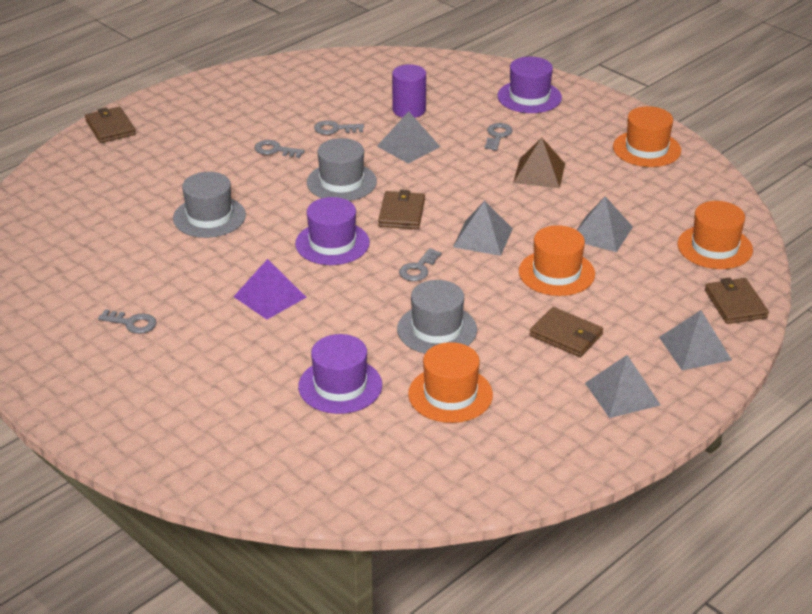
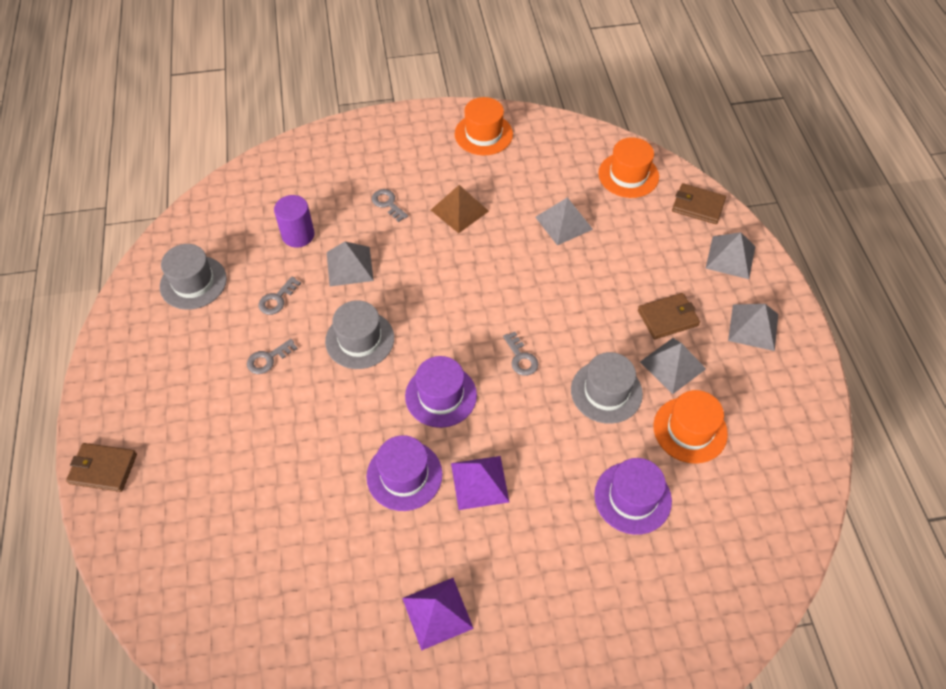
camera: 55 degrees left, 20 degrees up
grey key [98,309,156,334] -> purple pyramid [402,578,474,651]
grey hat [173,172,246,238] -> grey hat moved to [160,244,227,310]
brown wallet [378,190,425,229] -> none
grey pyramid [453,201,513,256] -> grey pyramid moved to [640,338,706,394]
purple hat [497,57,562,113] -> purple hat moved to [366,435,443,511]
orange hat [519,225,595,296] -> none

